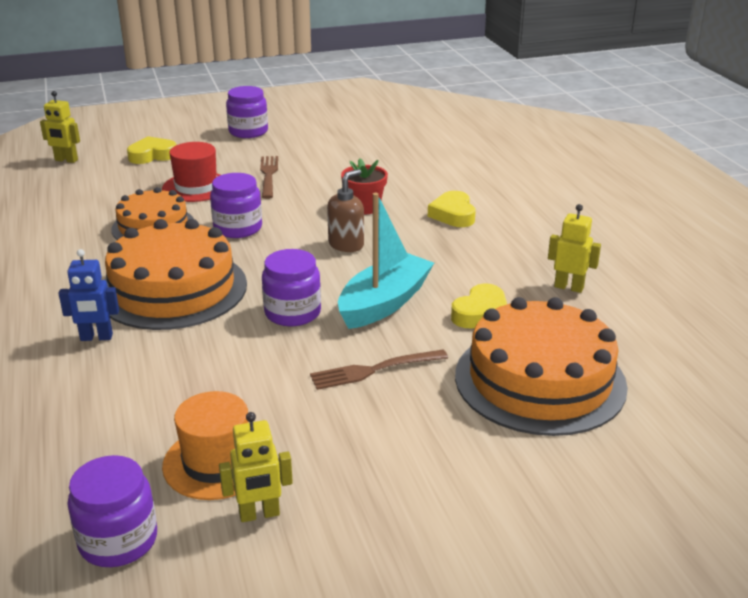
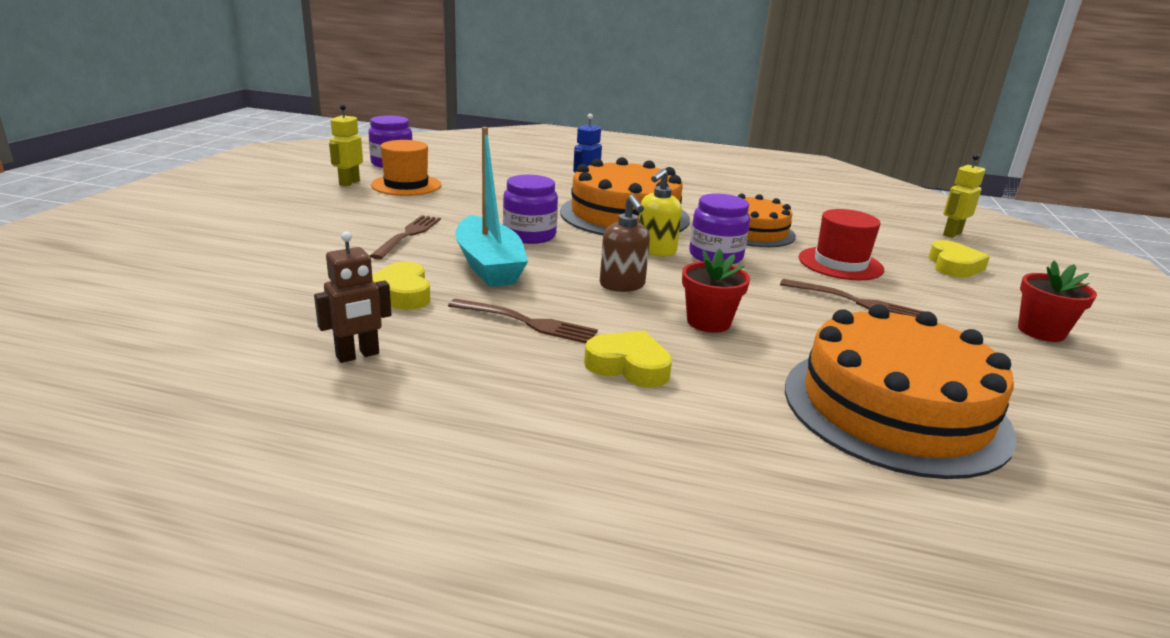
camera: 120 degrees right, 5 degrees down
purple jar [226,86,268,138] -> red flower pot [1018,261,1097,342]
orange cake [455,297,628,436] -> orange cake moved to [785,304,1017,479]
yellow robot [548,204,601,293] -> brown robot [314,231,392,363]
none -> brown fork [448,299,598,343]
none -> yellow soap dispenser [639,168,682,257]

